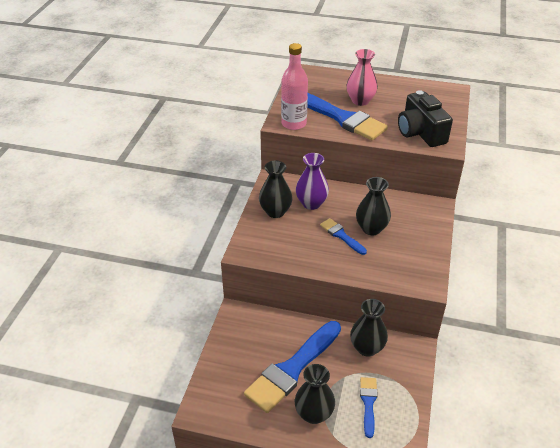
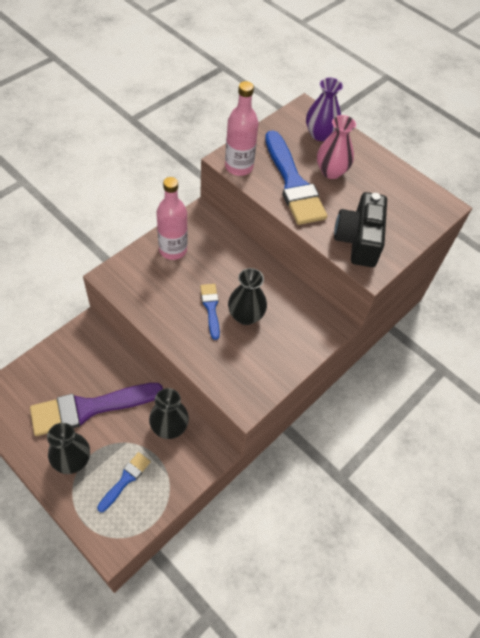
camera: 25 degrees right, 15 degrees up
blue brush [244,321,341,413] -> purple brush [30,383,163,436]
black vase [259,161,293,218] -> pink bottle [157,177,188,260]
purple vase [296,153,329,210] -> purple vase moved to [306,77,343,141]

